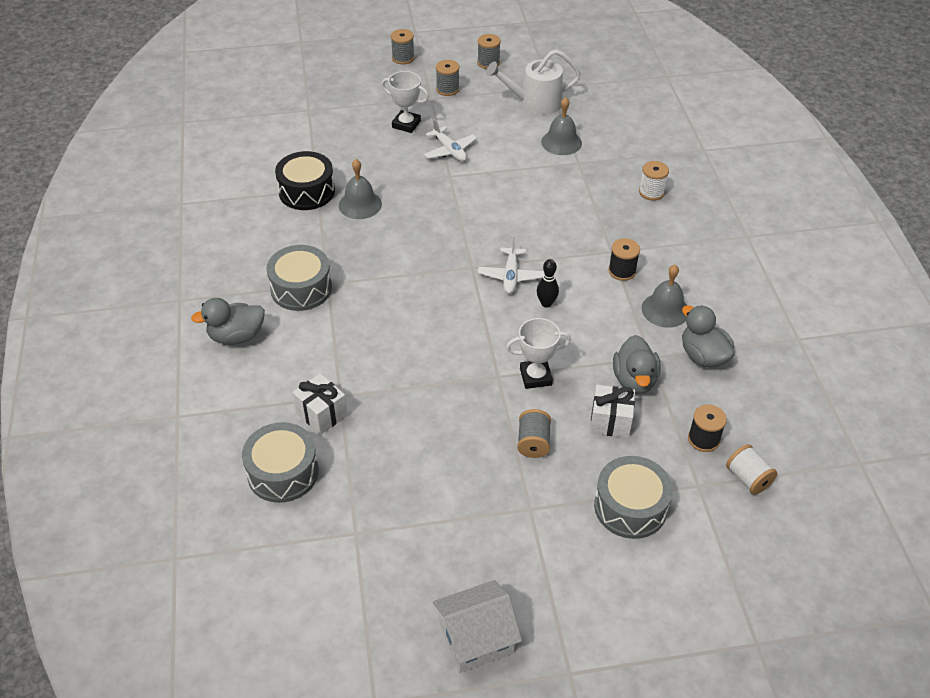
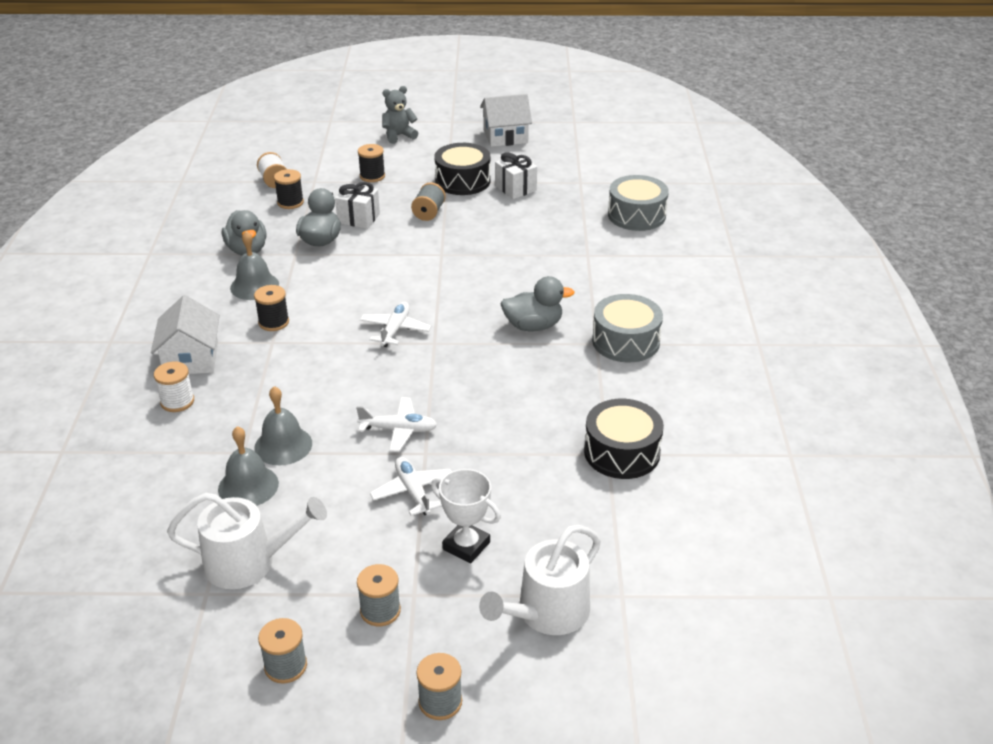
camera: 170 degrees left, 10 degrees down
grey duck [191,298,265,345] -> grey duck moved to [501,276,575,331]
white gift [293,373,348,435] -> white gift moved to [495,152,537,199]
grey bell [339,159,382,219] -> grey bell moved to [254,386,312,465]
white trophy [506,318,571,389] -> none
black bowling pin [537,259,559,308] -> none
grey drum [594,456,673,539] -> black spool [358,144,385,182]
none -> white house [151,295,220,374]
none -> white plane [356,397,437,452]
none -> grey teddy bear [382,86,418,144]
none -> black drum [434,143,491,195]
none -> white watering can [479,525,601,635]

